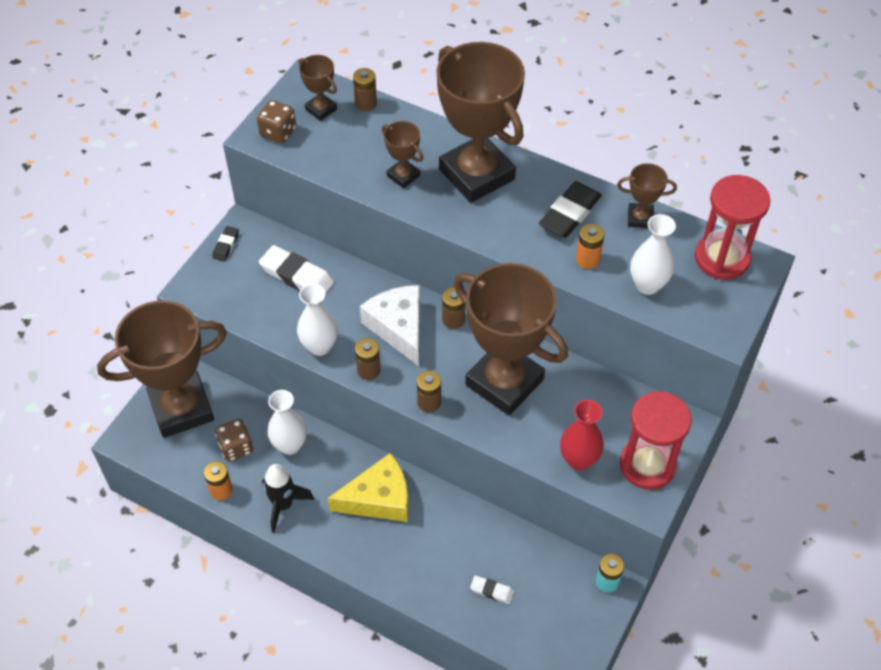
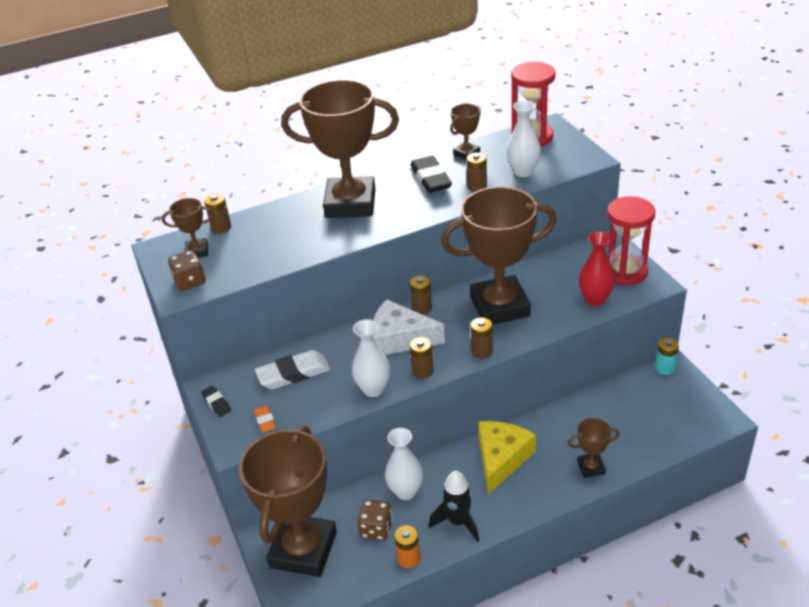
camera: 50 degrees left, 15 degrees down
brown trophy [382,121,423,188] -> brown trophy moved to [567,418,620,478]
white eraser [470,575,514,604] -> none
orange battery [576,224,604,269] -> brown battery [466,152,487,192]
none -> orange eraser [254,405,276,433]

